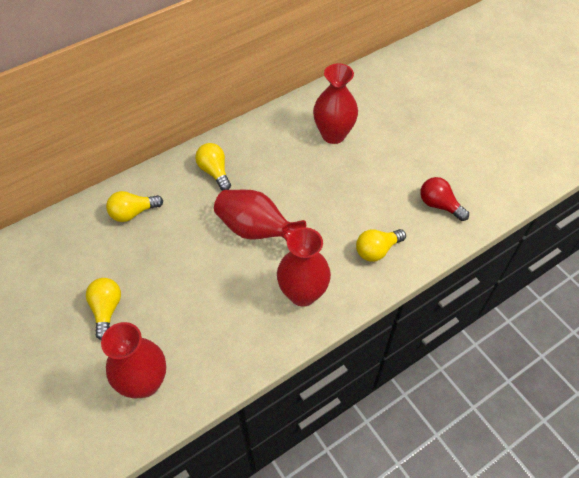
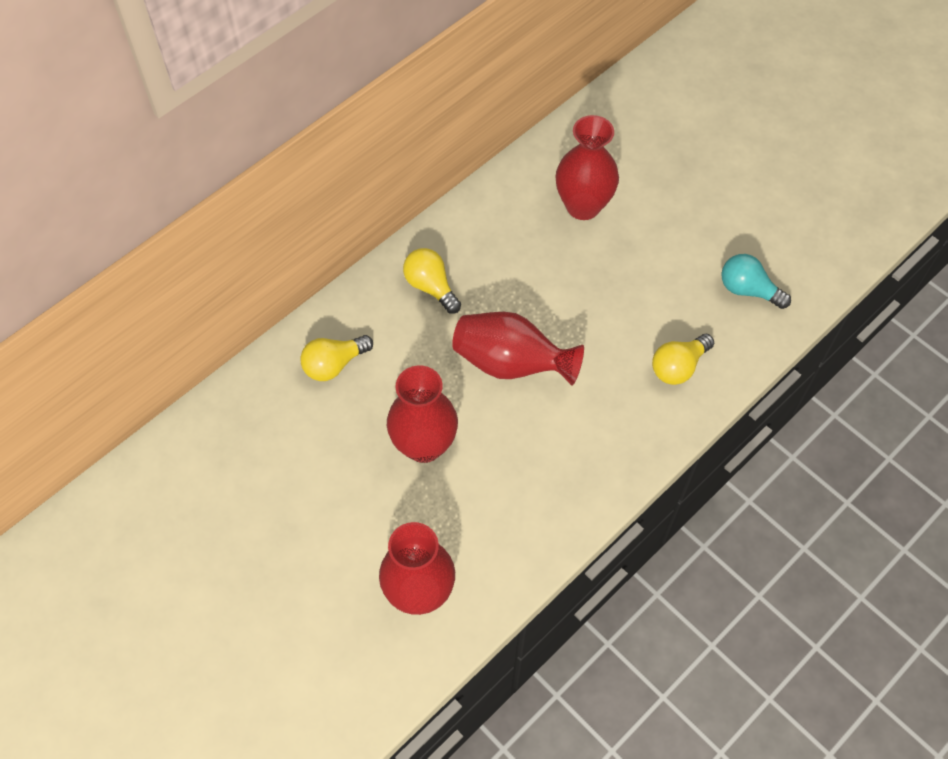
camera: 10 degrees left, 5 degrees up
yellow light bulb [86,278,121,340] -> none
red vase [277,227,331,307] -> red vase moved to [387,365,458,463]
red light bulb [420,177,469,221] -> turquoise light bulb [721,254,791,309]

